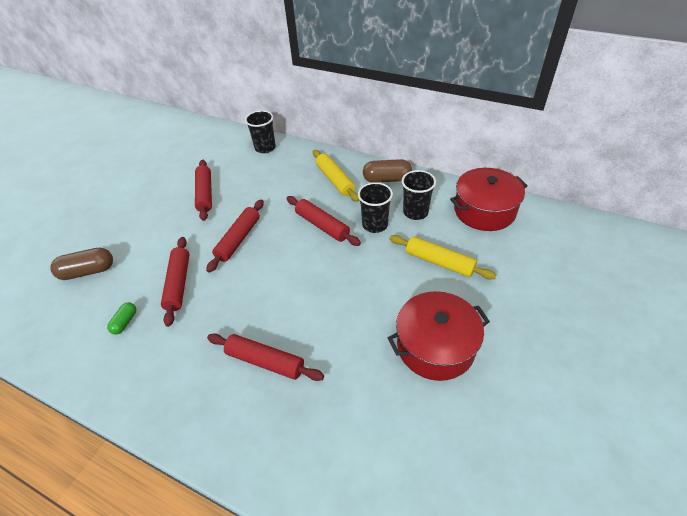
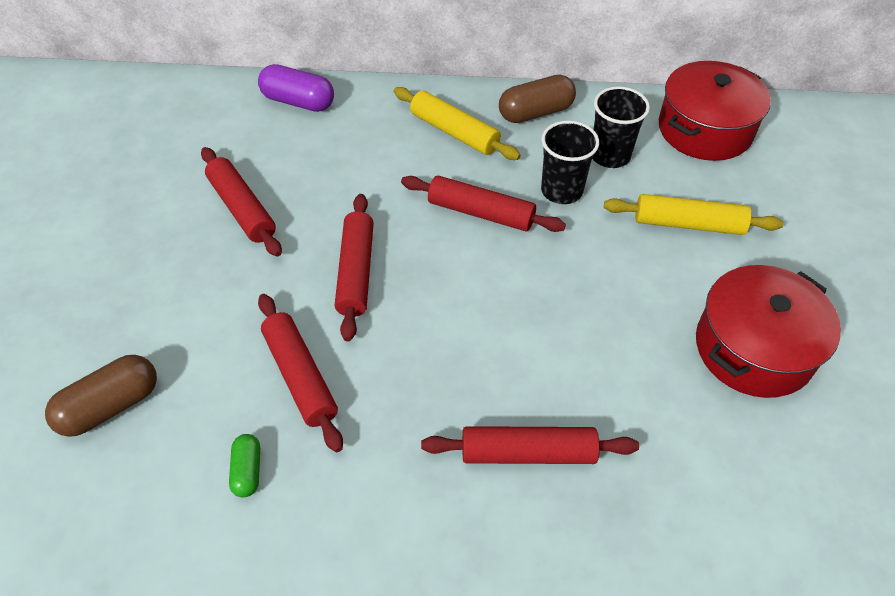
camera: 25 degrees left, 5 degrees up
black cup [245,110,276,153] -> purple capsule [258,64,334,112]

